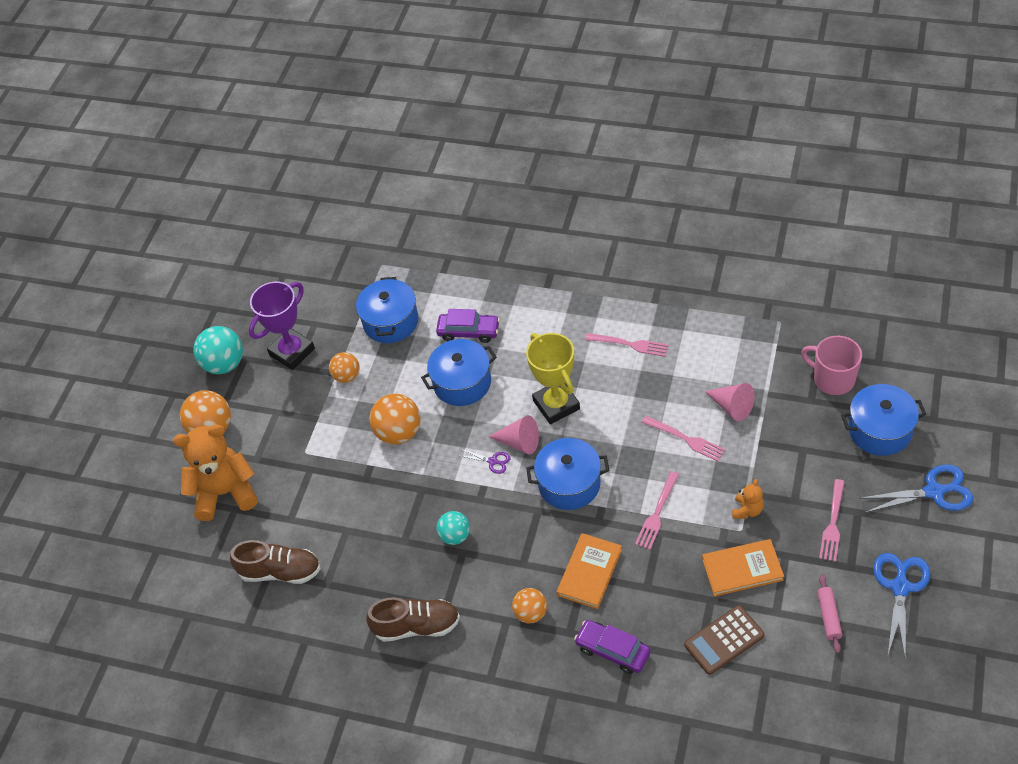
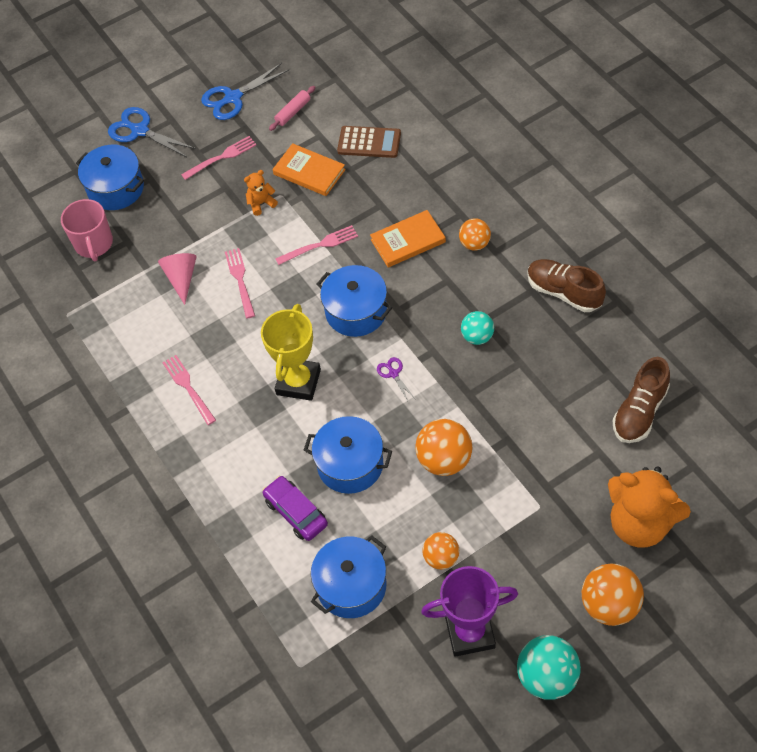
camera: 140 degrees left, 5 degrees up
brown shoe [230,540,321,584] -> brown shoe turned 105 degrees counterclockwise [613,357,670,443]
pink cone [488,415,539,454] -> none
purple car [574,620,651,674] -> none

